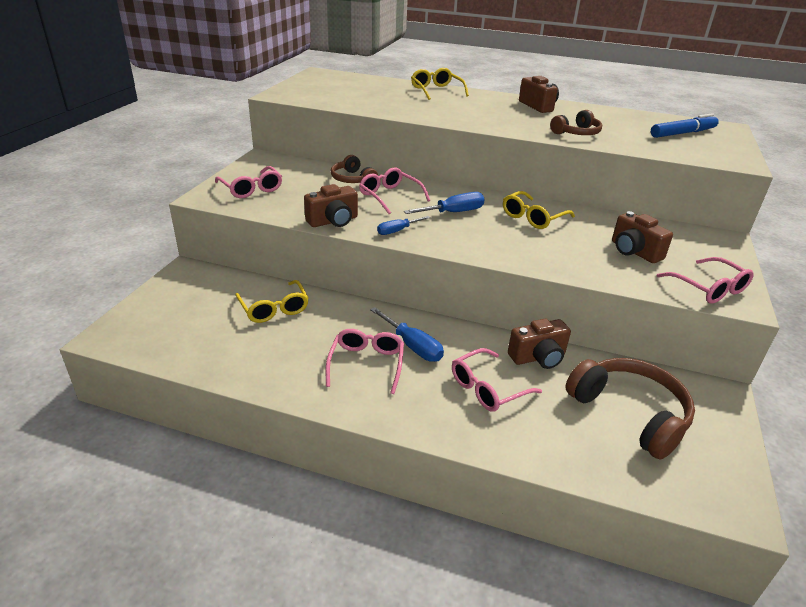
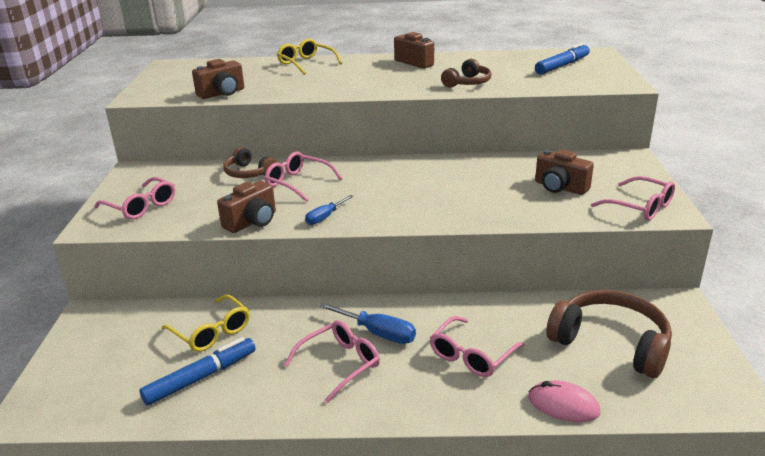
camera: 15 degrees left, 5 degrees down
pink glasses [326,329,404,394] -> pink glasses turned 60 degrees clockwise [284,320,380,403]
blue screwdriver [404,192,485,214] -> none
yellow glasses [503,191,575,229] -> none
brown camera [508,319,571,369] -> brown camera moved to [192,59,244,99]
none -> blue marker [140,337,256,406]
none -> pink mouse [529,380,601,422]

